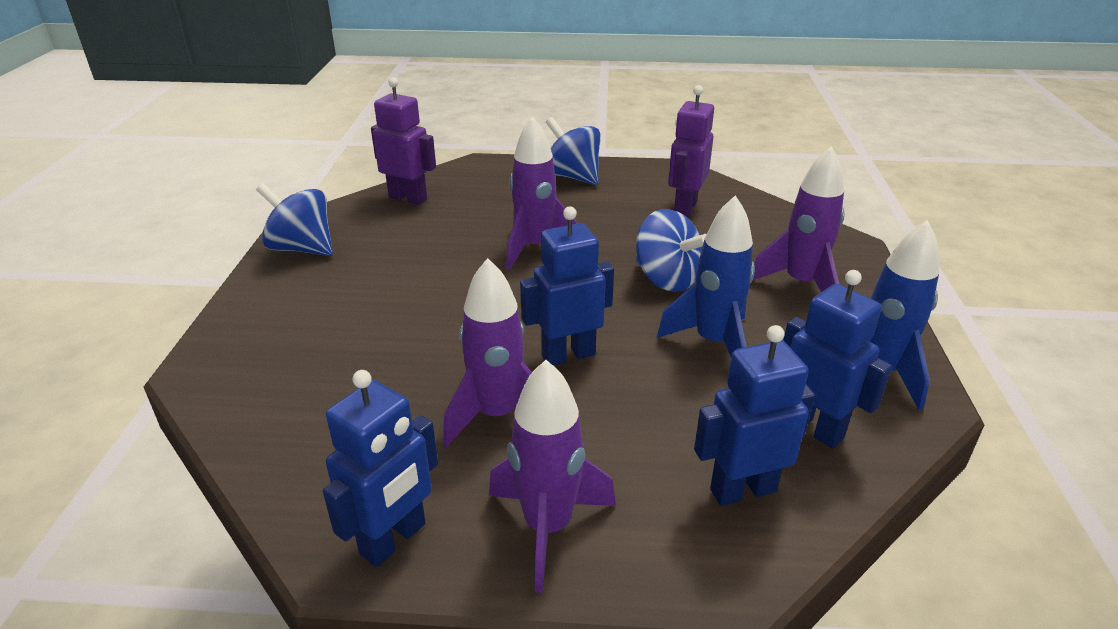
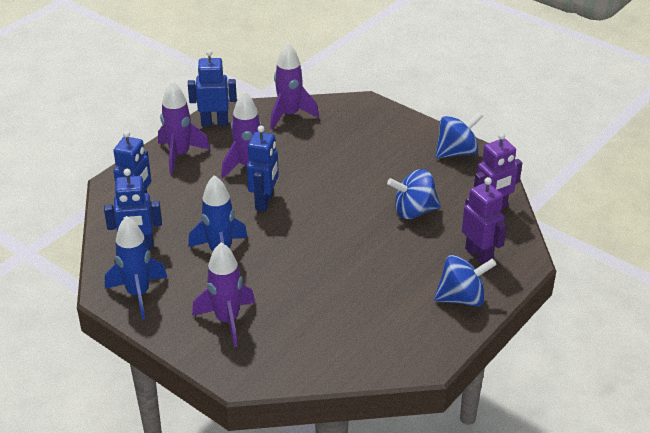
camera: 125 degrees right, 5 degrees up
blue robot [323,370,438,567] -> blue robot turned 105 degrees clockwise [188,50,237,126]
purple rocket [506,116,578,270] -> purple rocket moved to [270,43,319,130]
blue spinning top [636,209,706,292] -> blue spinning top moved to [387,169,441,219]
purple robot [668,85,714,218] -> purple robot moved to [462,177,507,264]

